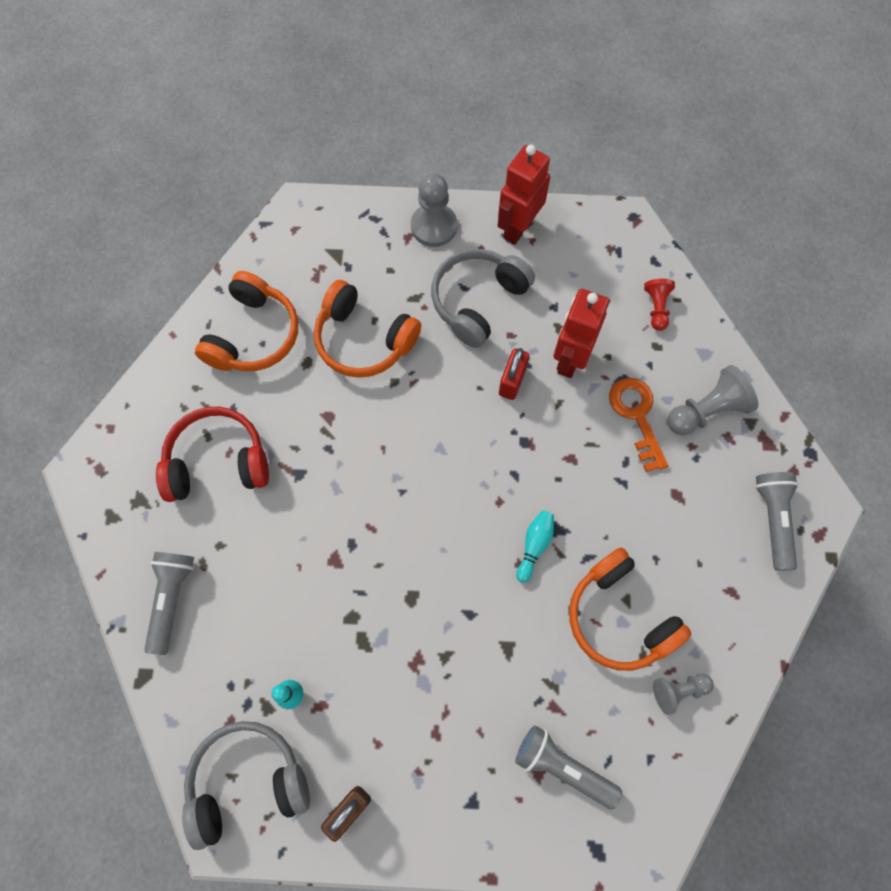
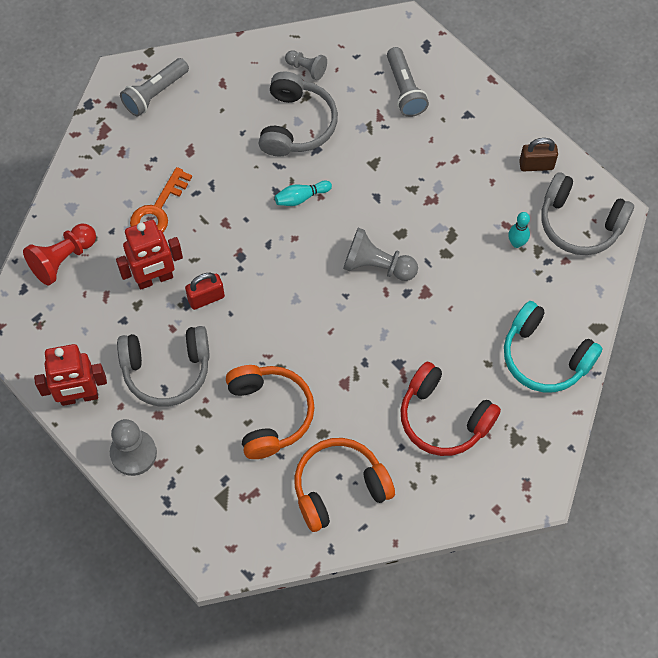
camera: 135 degrees left, 5 degrees down
grey flashlight [144,552,194,655] -> turquoise headphones [504,301,603,392]
orange headphones [569,547,691,671] -> grey headphones [258,71,338,157]
red pawn [644,279,675,331] -> red pawn [23,223,96,286], size x1.63
grey pawn [668,365,758,436] -> grey pawn moved to [343,228,418,281]

